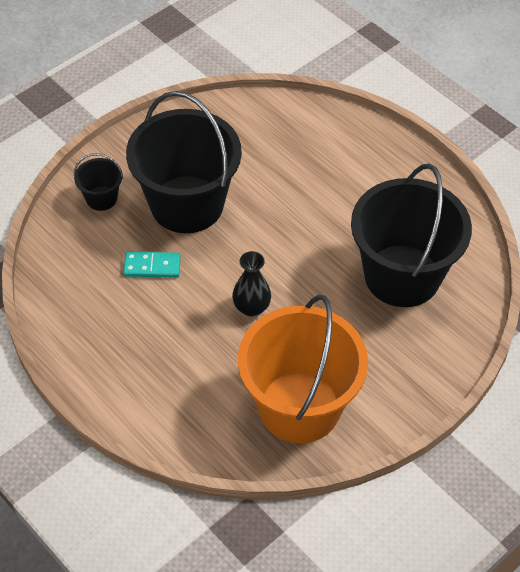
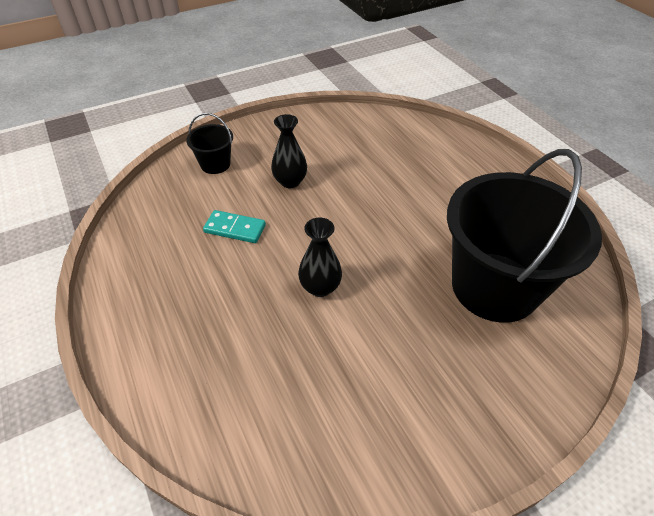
camera: 15 degrees right, 5 degrees down
black bucket [126,91,242,233] -> black vase [271,114,307,188]
orange bucket [238,294,368,443] -> none

